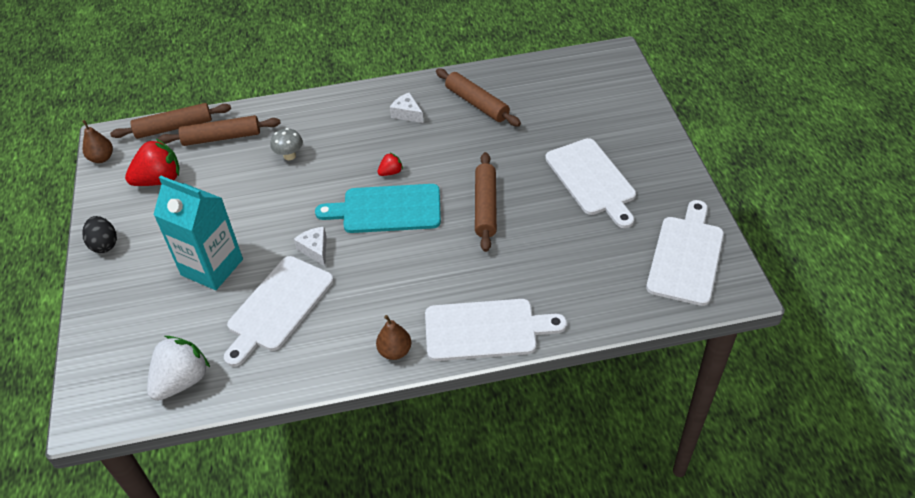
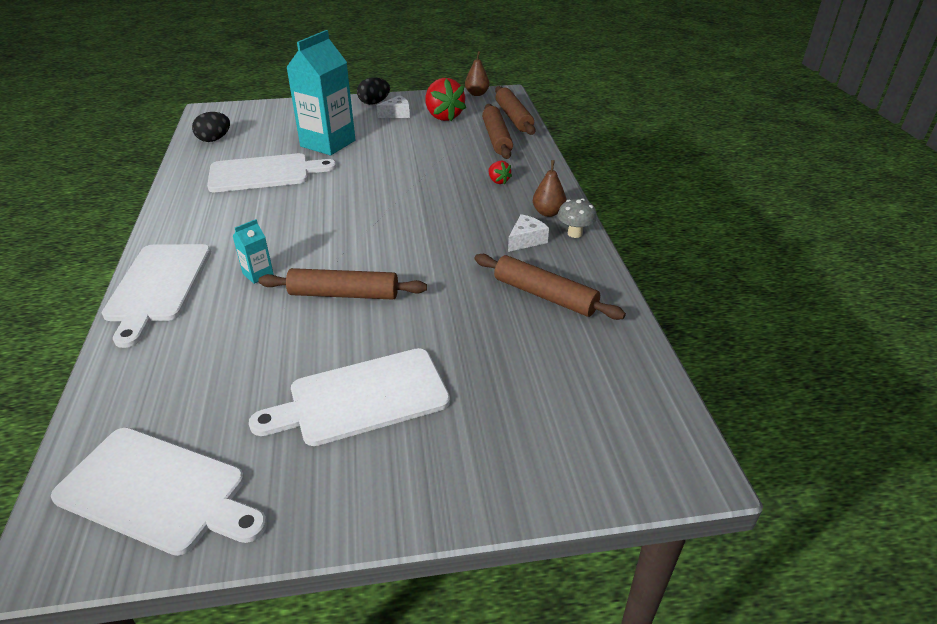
camera: 90 degrees right, 10 degrees down
white strawberry [147,336,210,401] -> black egg [192,112,230,142]
white cutting board [224,256,334,367] -> white cutting board turned 135 degrees clockwise [207,153,336,192]
grey mushroom [270,128,303,160] -> grey mushroom moved to [557,198,597,238]
white cheese [294,227,327,266] -> white cheese moved to [377,95,410,118]
turquoise cutting board [315,184,441,233] -> none
brown pear [376,315,411,360] -> brown pear moved to [533,160,566,217]
red strawberry [378,152,403,176] -> red strawberry moved to [488,161,512,185]
brown rolling pin [436,69,521,126] -> brown rolling pin turned 75 degrees clockwise [474,254,626,320]
none -> turquoise carton [233,219,274,284]

